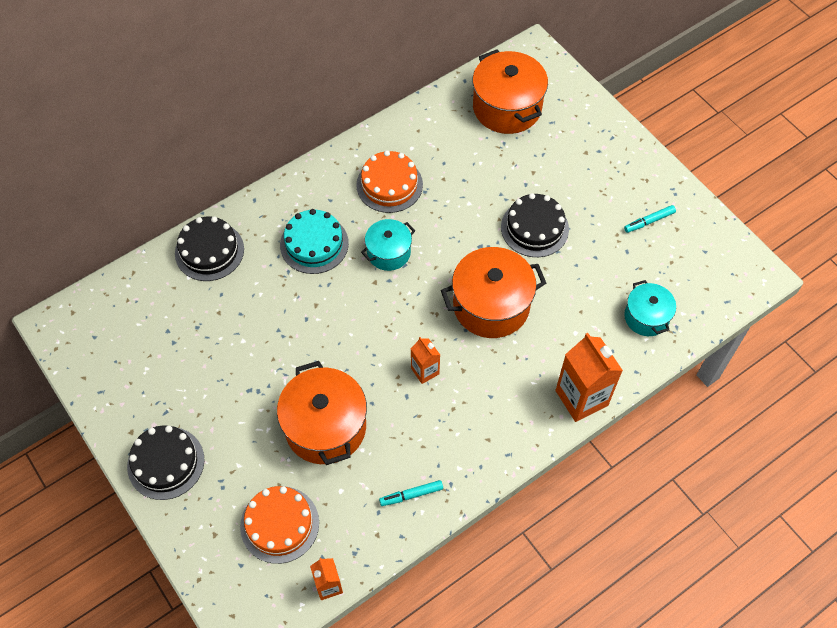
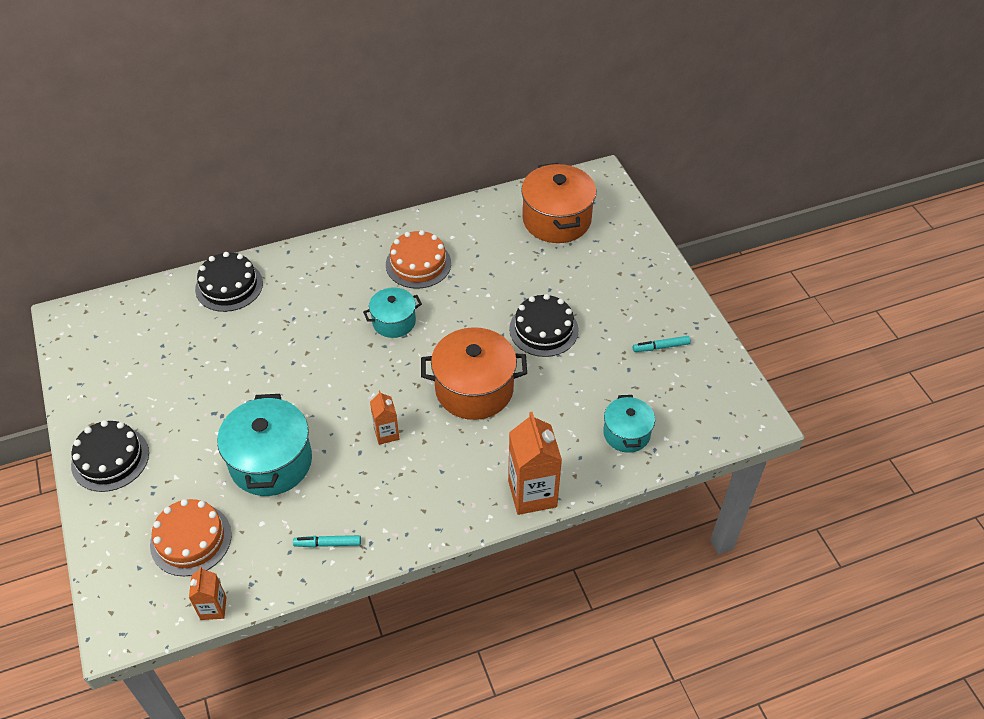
camera: 15 degrees right, 10 degrees down
orange pot [277,361,367,465] -> turquoise pot [217,394,312,496]
turquoise cake [280,209,349,274] -> none

